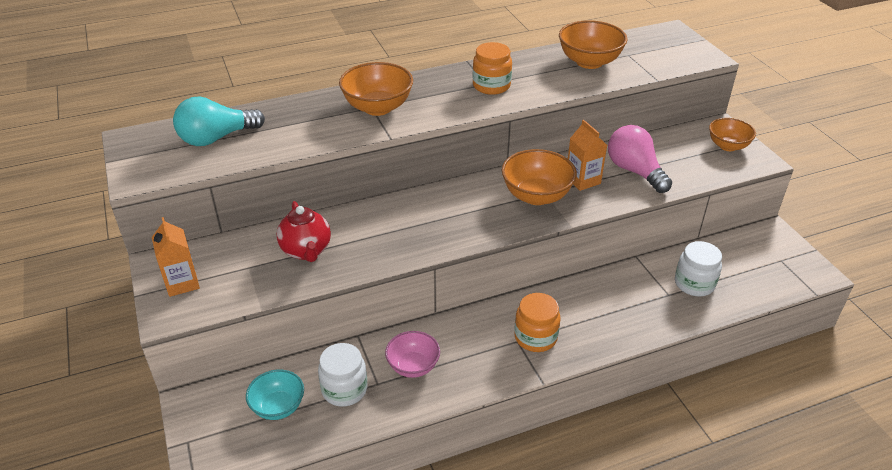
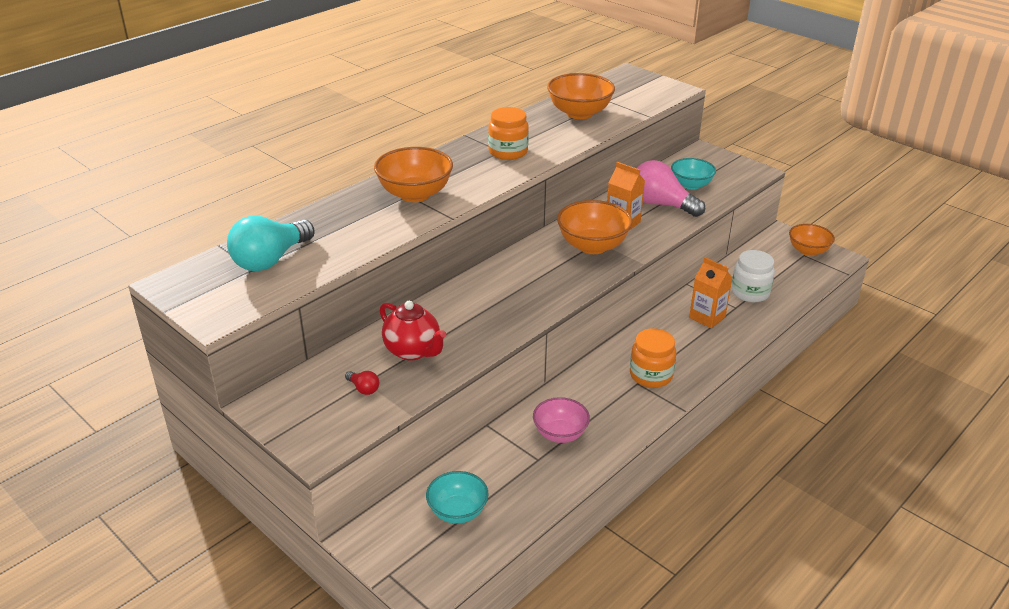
camera: 25 degrees left, 5 degrees down
orange carton [152,217,200,297] -> orange carton moved to [689,257,733,328]
white jar [318,343,367,407] -> none
orange bowl [709,118,756,151] -> orange bowl moved to [789,224,835,256]
none -> red light bulb [345,371,379,395]
none -> turquoise bowl [671,158,716,190]

